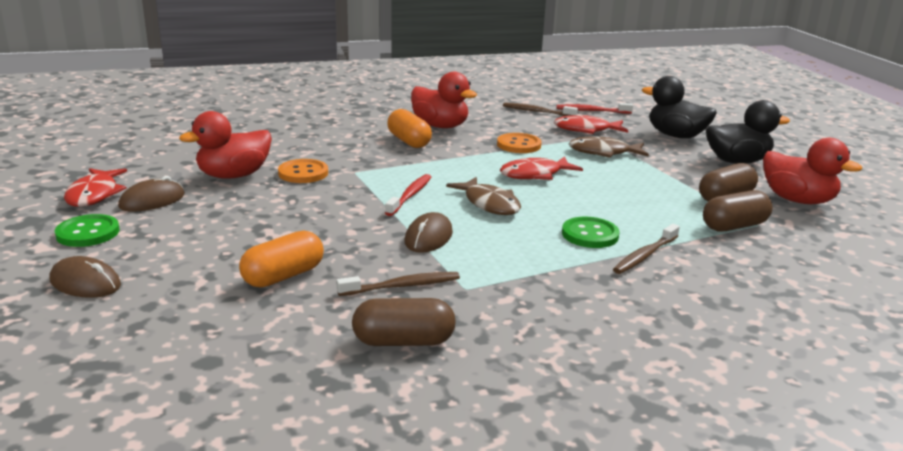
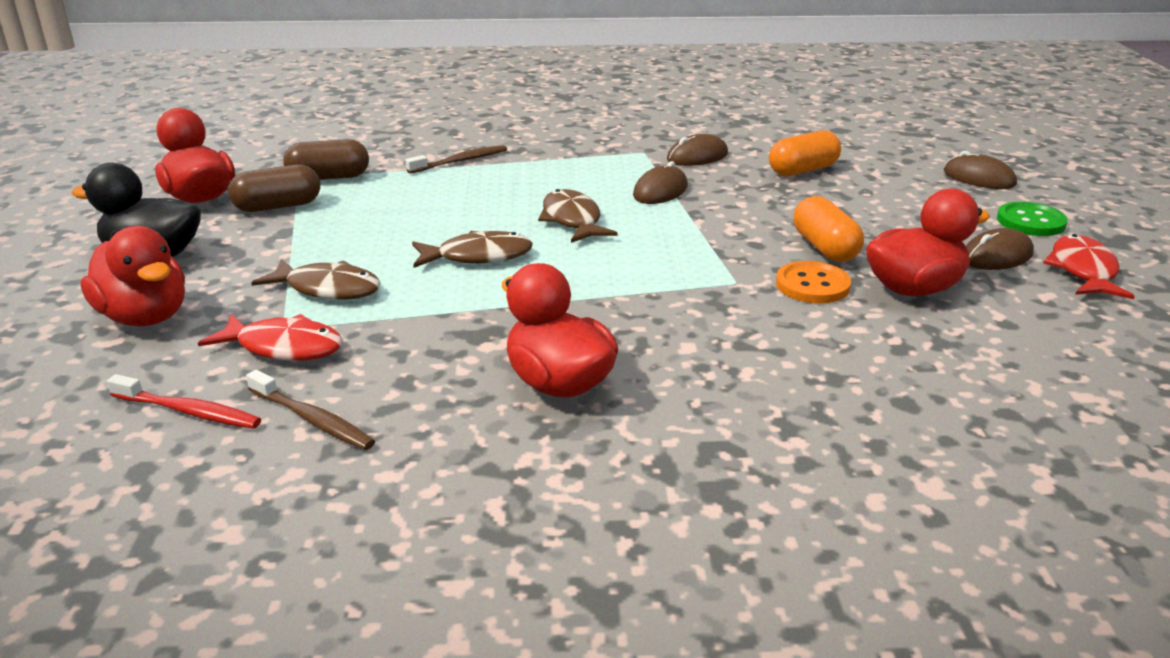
camera: 165 degrees left, 5 degrees up
brown toothbrush [336,272,460,296] -> brown mouse [667,134,728,166]
brown capsule [352,298,456,346] -> none
red toothbrush [385,174,431,216] -> none
orange capsule [387,109,432,148] -> orange capsule moved to [794,196,864,262]
orange button [497,133,542,153] -> none
red fish [500,156,583,180] -> brown fish [412,231,533,268]
green button [562,217,620,248] -> none
black duck [642,76,717,138] -> red duck [80,226,185,327]

